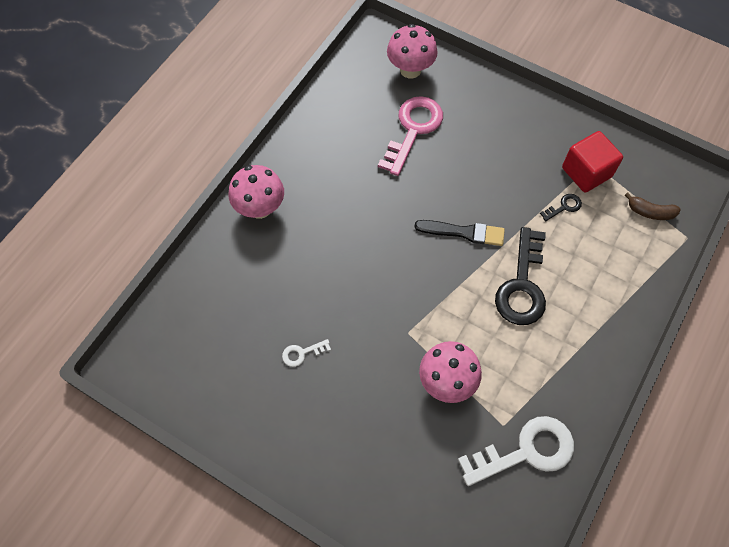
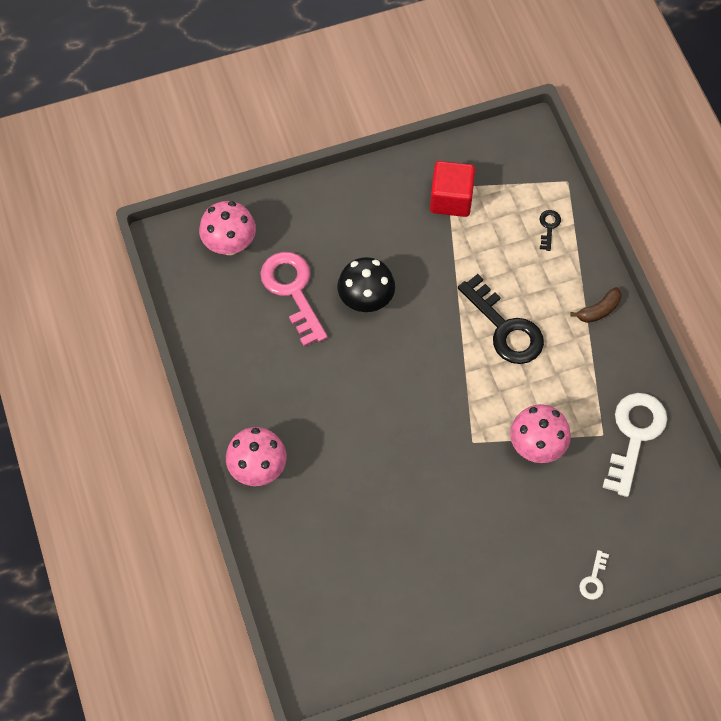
camera: 50 degrees left, 0 degrees up
white key [282,339,331,367] -> white key moved to [579,550,609,600]
black brush [415,220,505,246] -> none
black key [540,194,582,221] -> black key moved to [540,210,561,251]
brown banana [625,193,681,220] -> brown banana moved to [570,287,622,323]
none -> black mushroom [337,257,395,312]

